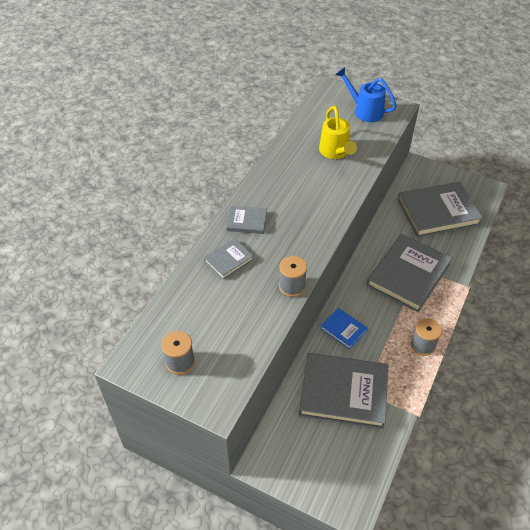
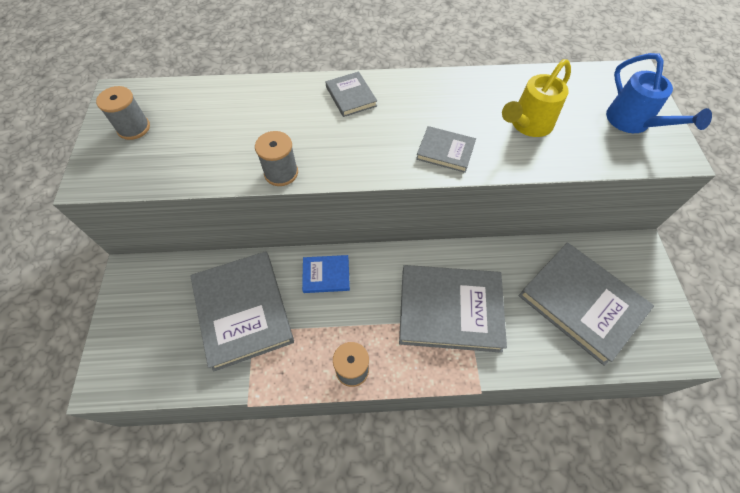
camera: 60 degrees right, 10 degrees up
grey book [204,238,254,279] -> grey book moved to [416,126,476,173]
blue book [320,308,368,350] -> blue book turned 75 degrees clockwise [302,255,350,293]
blue watering can [335,67,397,122] -> blue watering can turned 150 degrees clockwise [606,53,712,133]

